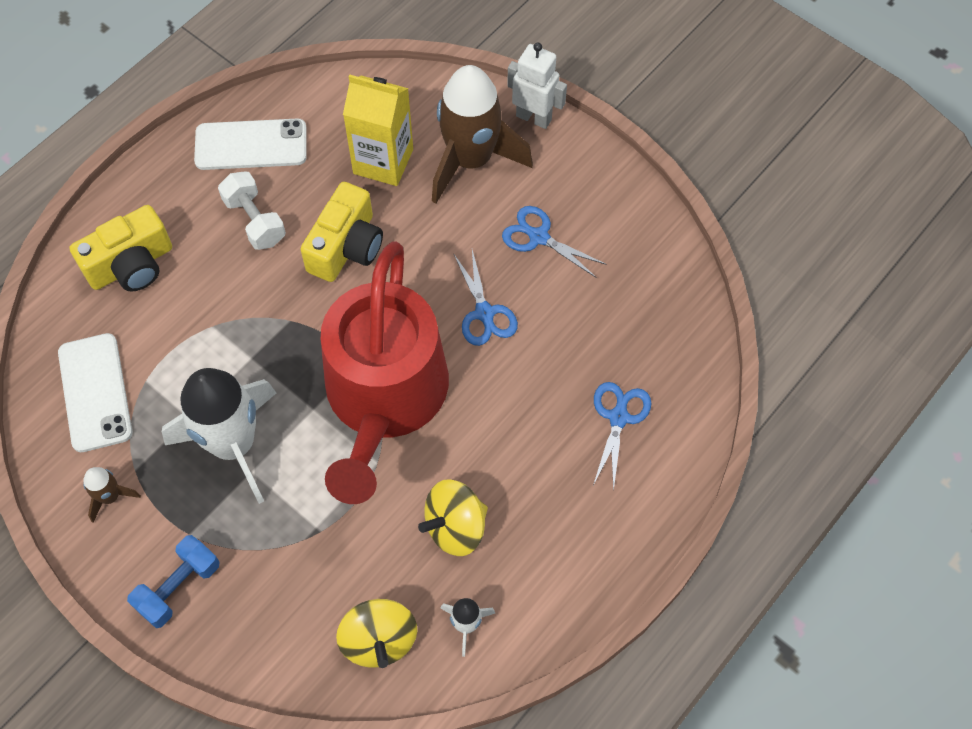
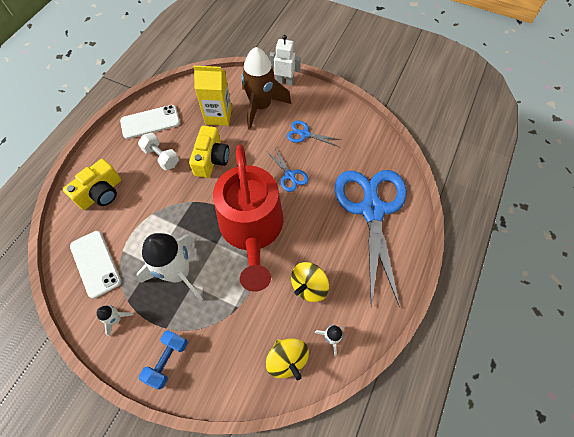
camera: 15 degrees left, 0 degrees up
brown rocket [83,467,141,523] -> white rocket [97,305,134,336]
blue scissors [593,382,651,491] -> blue scissors [335,170,407,307], size x2.45

